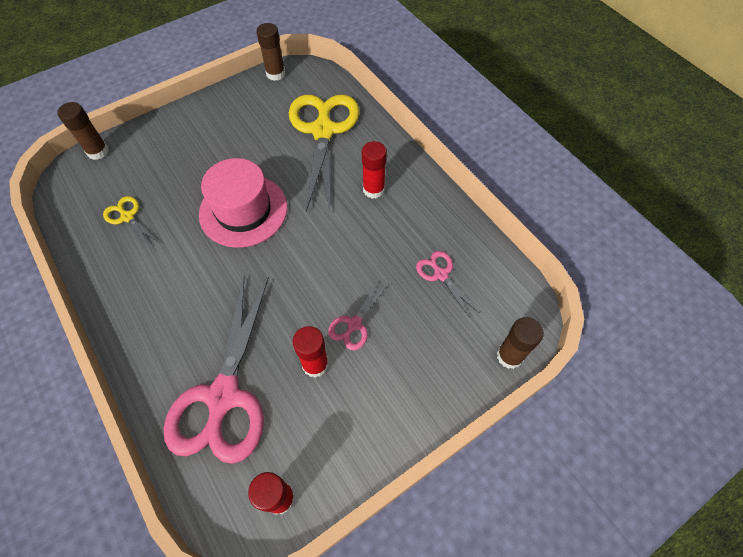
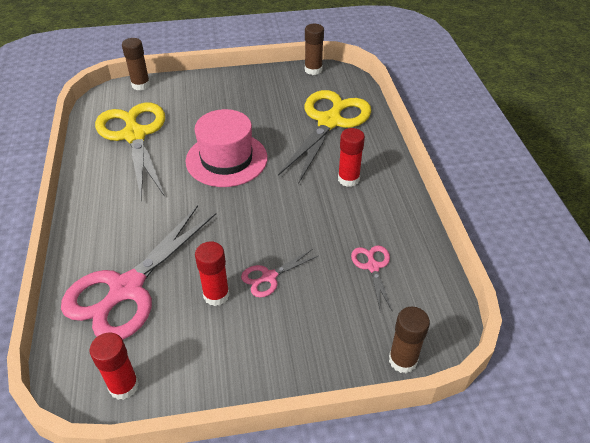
camera: 25 degrees right, 15 degrees down
yellow scissors [103,196,159,248] -> yellow scissors [95,102,165,199], size x2.23

